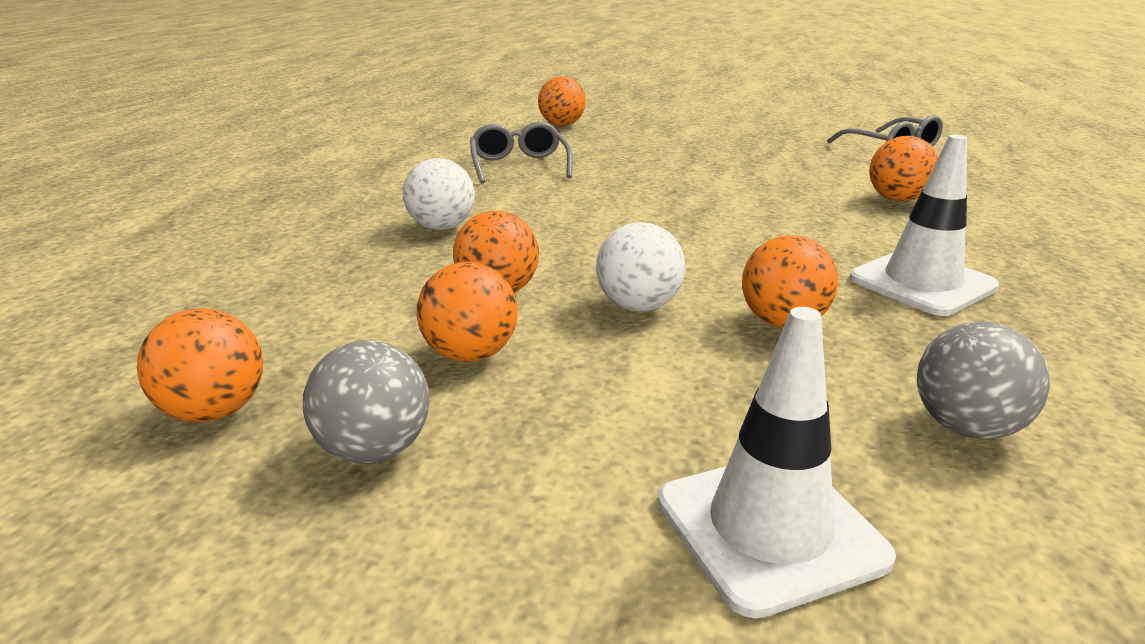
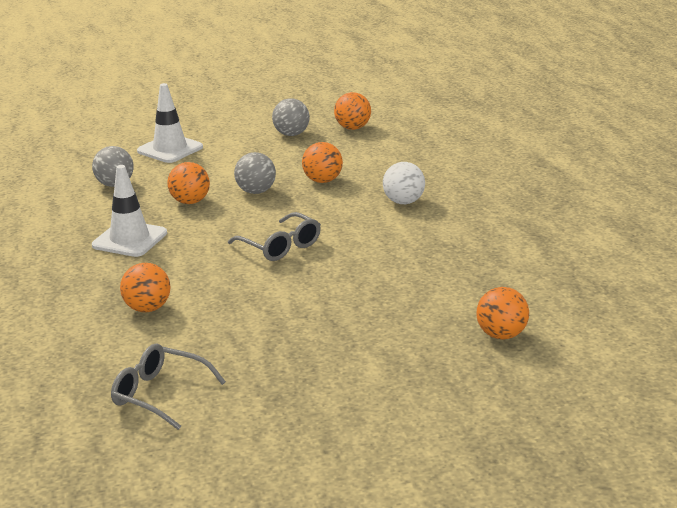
camera: 150 degrees right, 0 degrees up
orange ball [417,262,518,362] -> none
grey glasses [470,122,573,183] -> grey glasses moved to [228,212,321,261]
white ball [596,222,686,312] -> grey ball [234,152,276,194]

